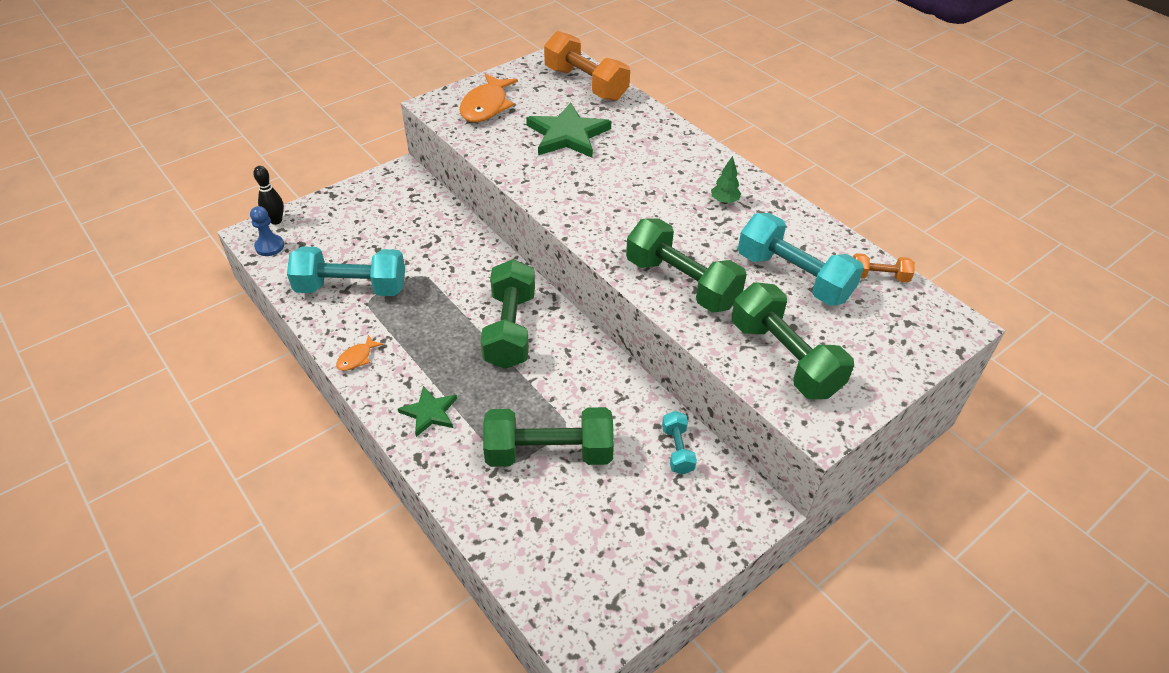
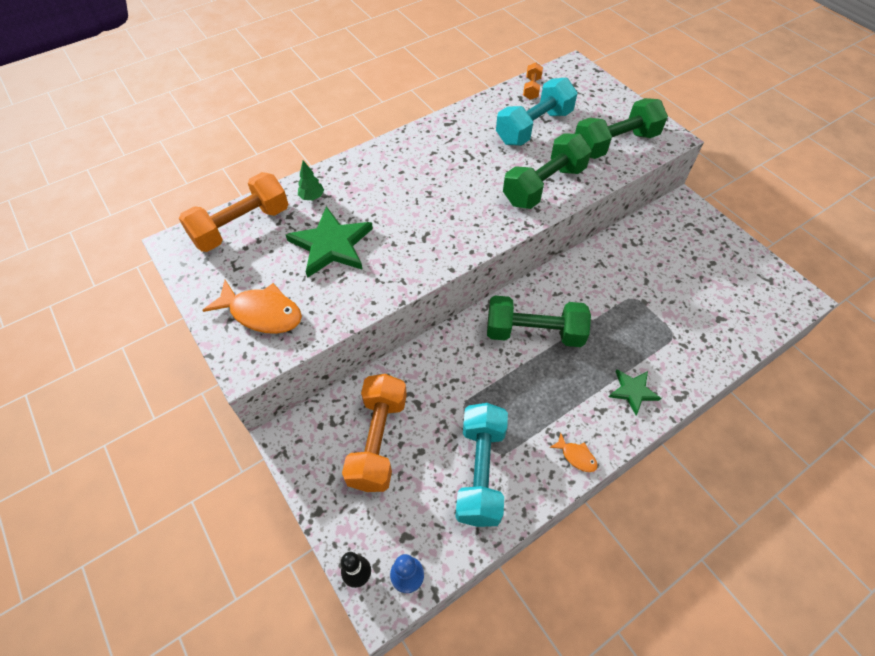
camera: 85 degrees left, 10 degrees up
green dumbbell [483,407,614,467] -> none
turquoise dumbbell [662,411,697,474] -> none
green tree [711,156,741,204] -> green tree moved to [298,160,324,200]
none -> orange dumbbell [342,374,407,492]

